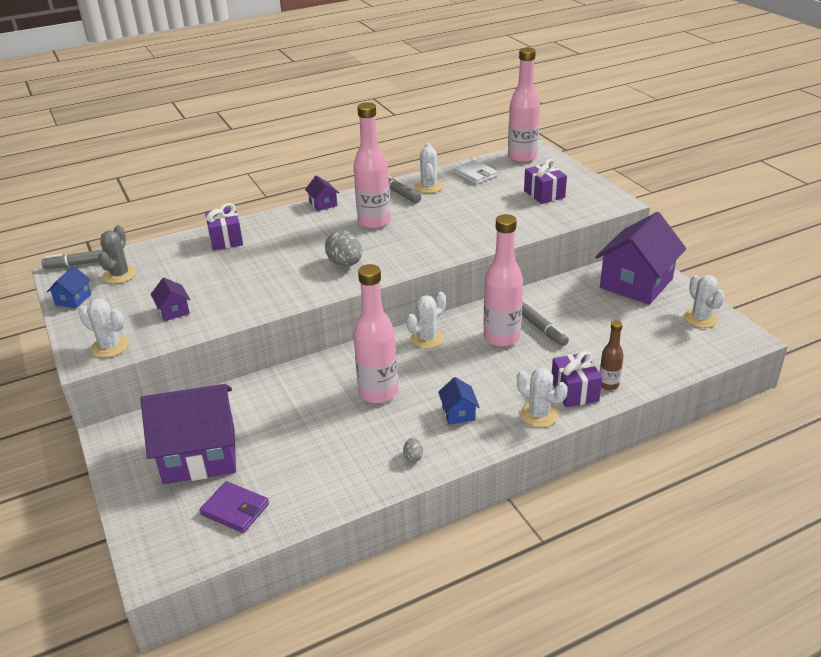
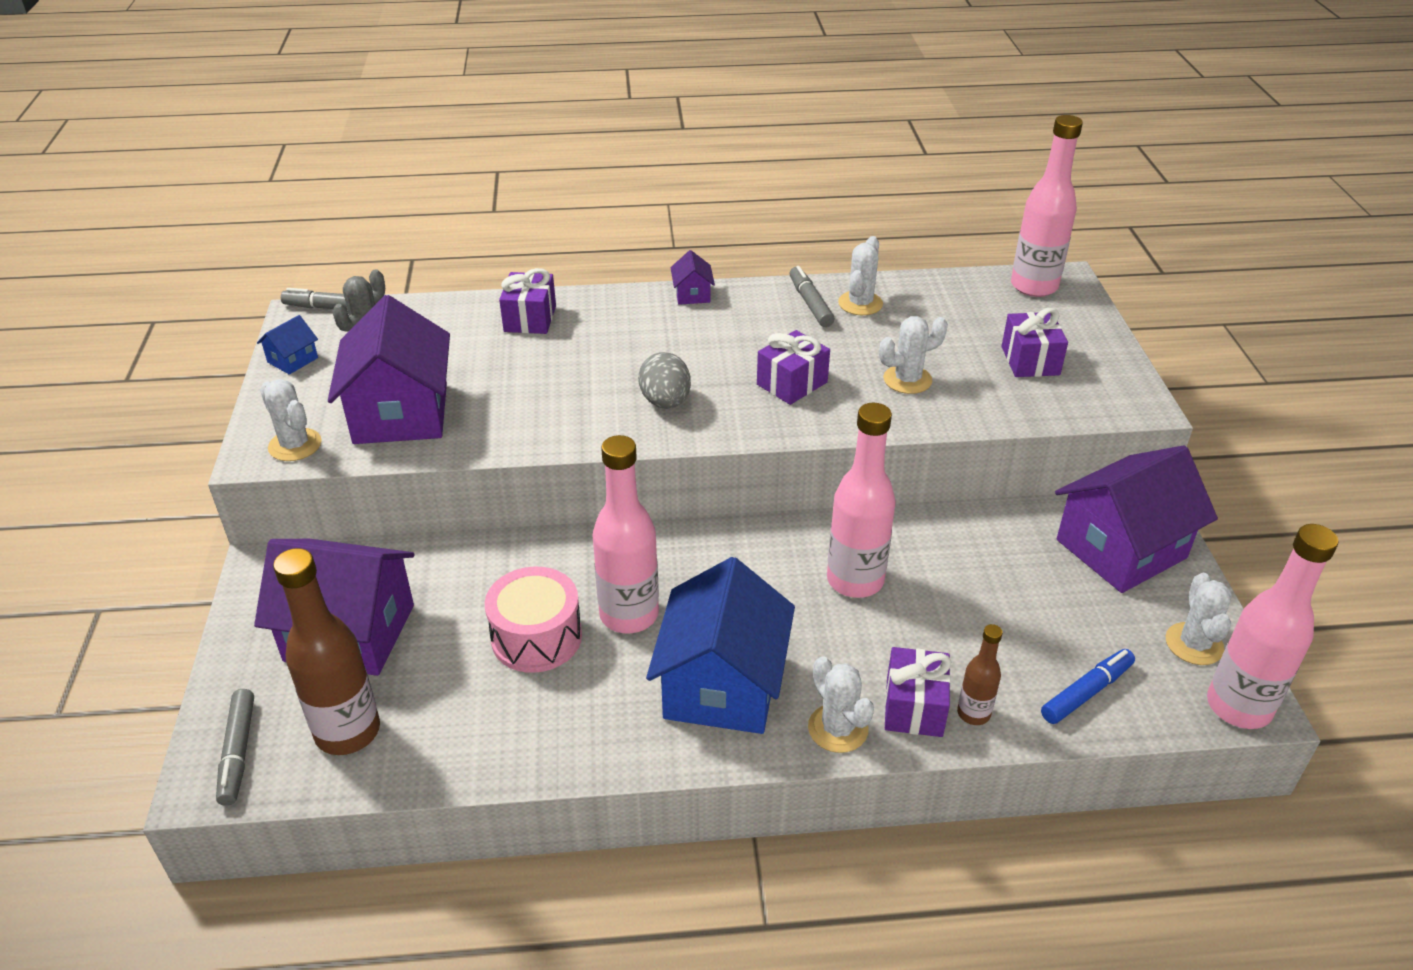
camera: 20 degrees right, 5 degrees up
purple house [151,278,190,321] -> purple house [328,295,450,444], size x2.36
purple wallet [200,481,269,533] -> brown bottle [273,548,380,755]
pink bottle [353,102,391,229] -> pink bottle moved to [1207,524,1339,729]
grey egg [403,438,423,463] -> none
white cactus [407,292,446,349] -> white cactus moved to [879,316,948,394]
blue house [438,377,479,424] -> blue house [646,557,795,734], size x2.36
white wallet [453,160,497,184] -> none
grey marker [522,303,569,346] -> grey marker moved to [216,689,254,806]
none -> pink drum [485,567,582,673]
none -> purple gift [757,330,830,405]
none -> blue marker [1041,649,1135,724]

